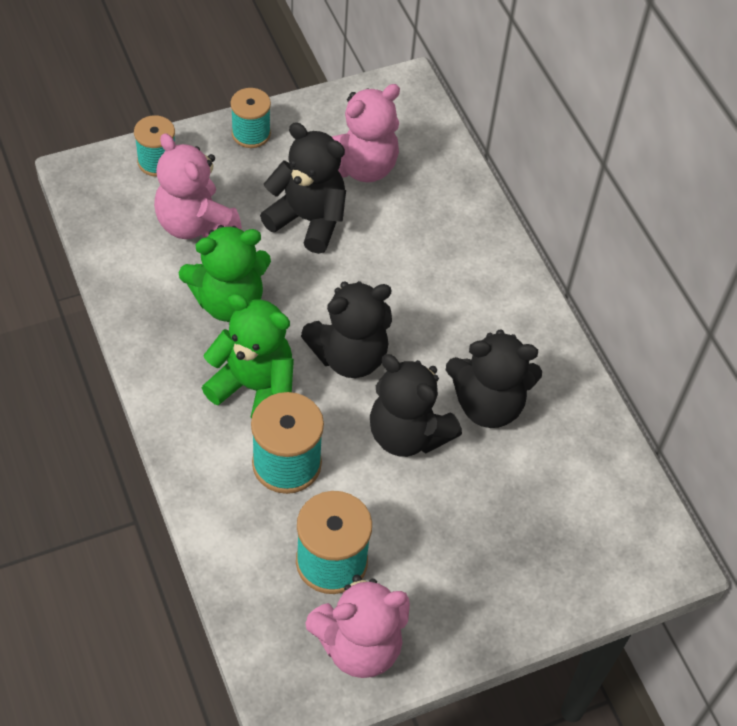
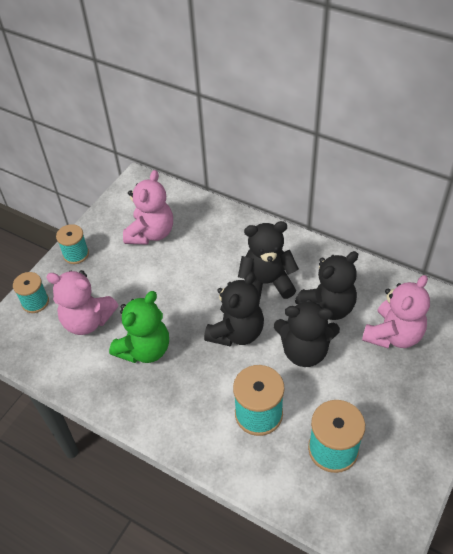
camera: 30 degrees left, 5 degrees down
green teddy bear [202,294,294,418] -> none
black teddy bear [260,122,346,254] -> black teddy bear moved to [238,221,299,299]
pink teddy bear [306,575,410,678] -> pink teddy bear moved to [362,275,430,348]

